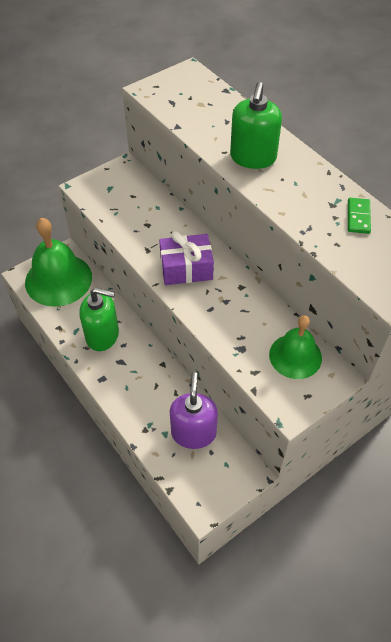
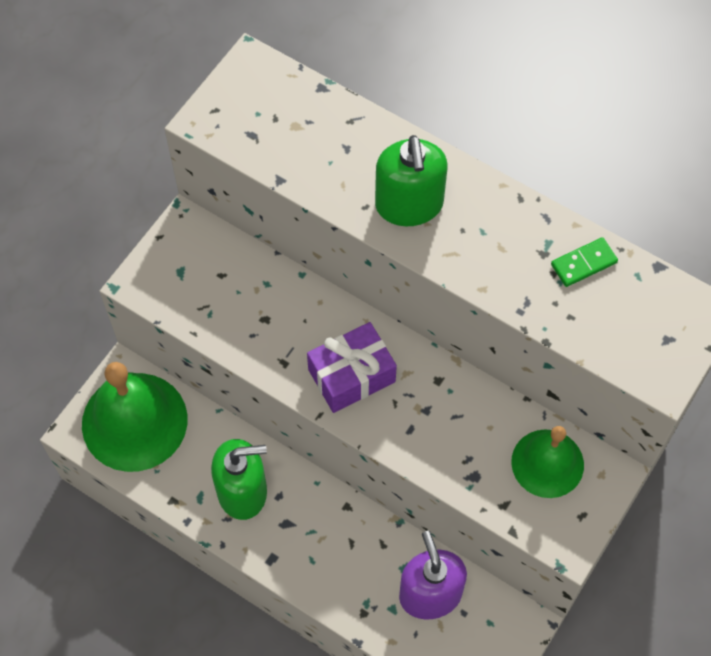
camera: 20 degrees left, 10 degrees up
green domino [348,198,371,234] -> green domino turned 75 degrees clockwise [551,237,618,287]

